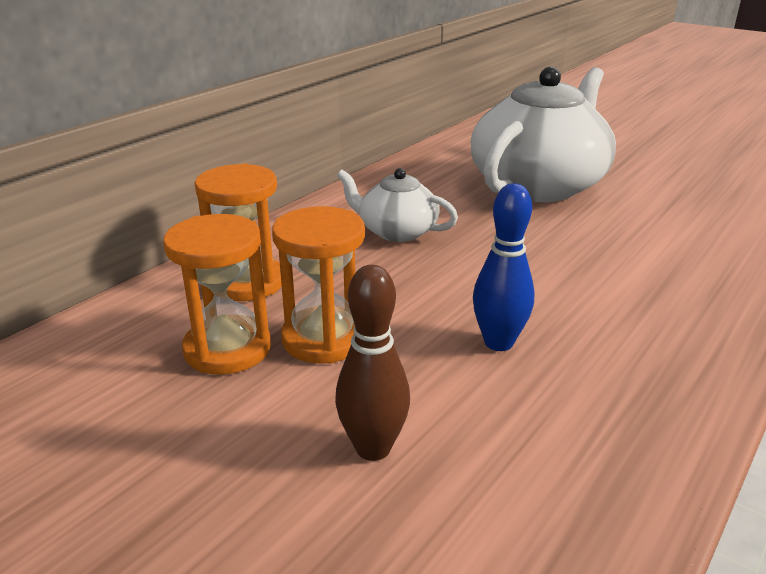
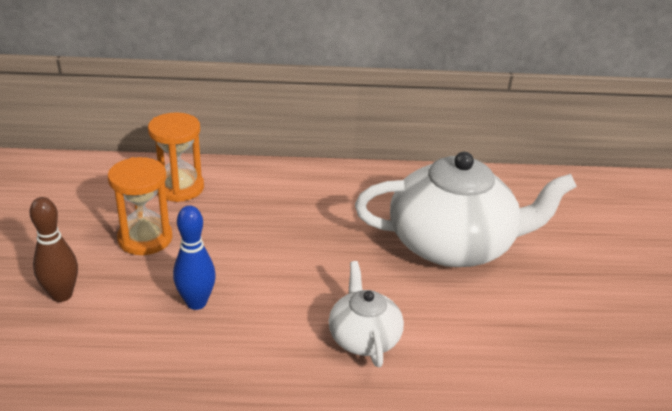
camera: 50 degrees right, 5 degrees up
orange hourglass [163,214,271,375] -> none
white teapot [337,168,458,242] -> white teapot moved to [329,261,404,367]

